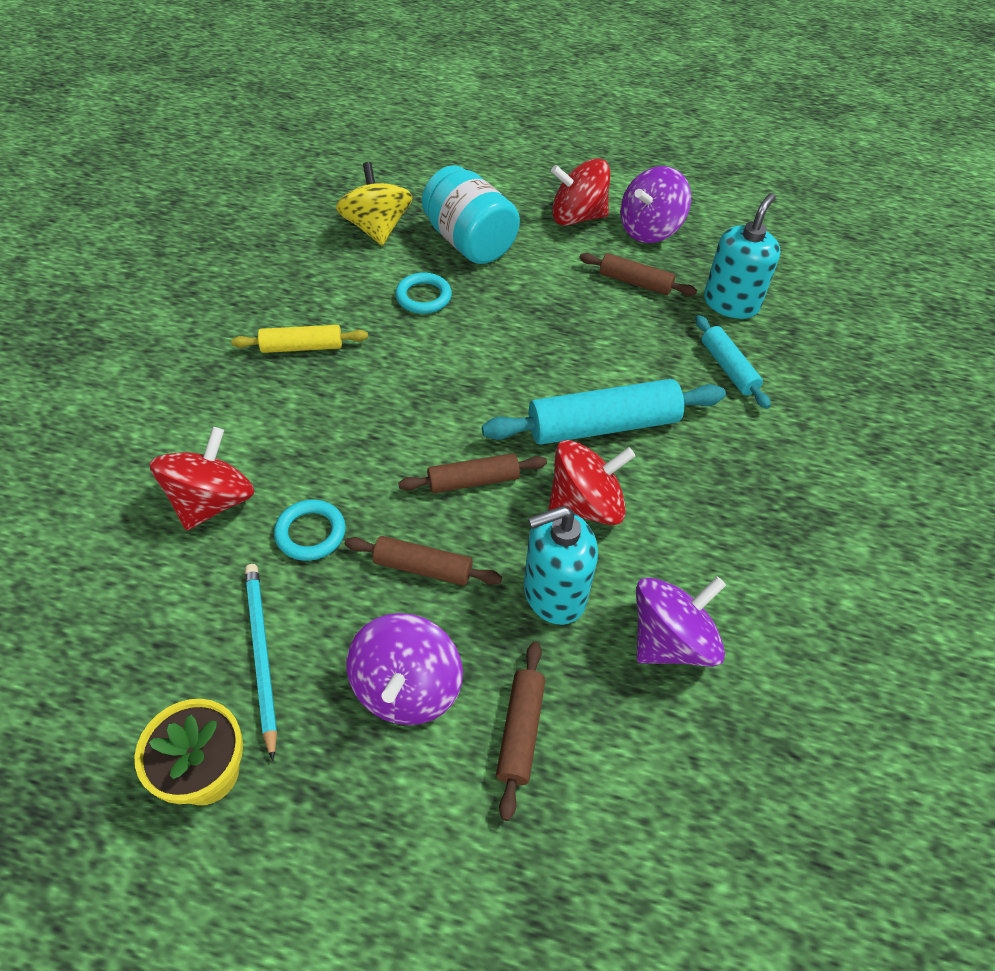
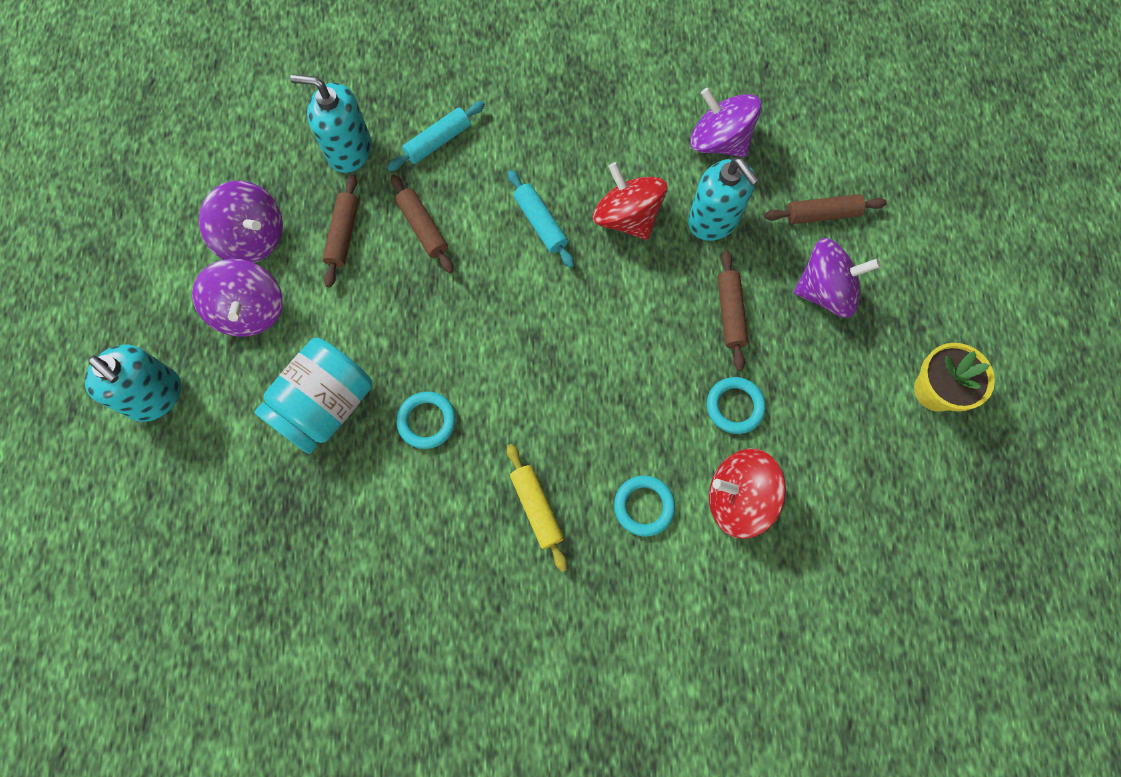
camera: 105 degrees left, 20 degrees up
turquoise pencil [245,564,277,761] -> none
yellow spinning top [336,162,413,246] -> none
brown rolling pin [398,453,547,493] -> brown rolling pin moved to [391,175,453,273]
turquoise rolling pin [482,379,726,445] -> turquoise rolling pin [508,170,574,268], size x0.57
red spinning top [551,158,610,226] -> purple spinning top [192,259,283,337]
none -> turquoise soap dispenser [85,344,181,422]
none -> turquoise ring [614,475,675,537]

